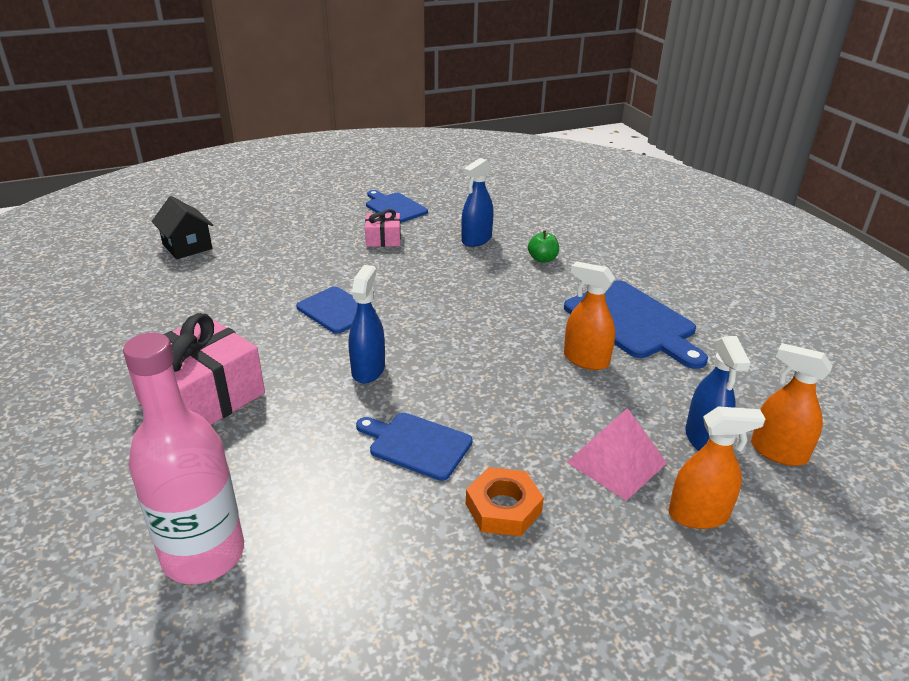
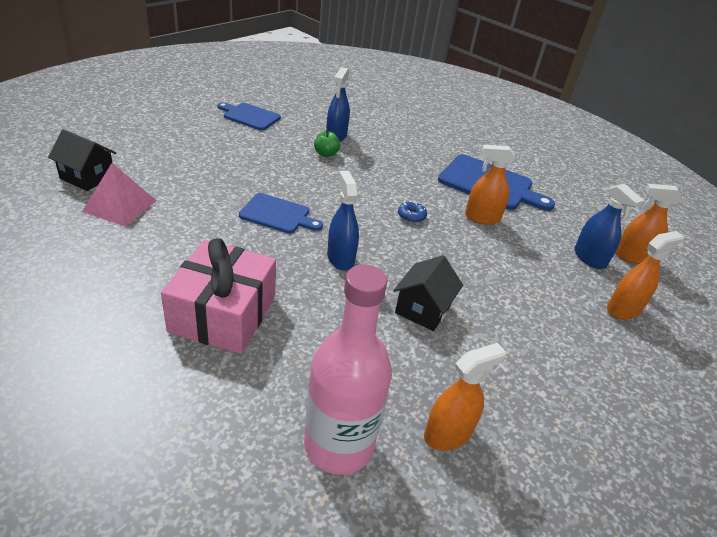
camera: 30 degrees left, 5 degrees up
blue cutting board [356,413,473,481] -> black house [393,255,463,331]
pink gift [365,209,401,247] -> none
orange nut [466,467,544,536] -> none
green apple [528,231,559,263] -> green apple moved to [314,130,340,157]
pink pyramid [567,408,667,501] -> pink pyramid moved to [82,163,157,227]
none -> blue donut [398,201,427,223]
none -> orange spray bottle [424,343,506,451]

